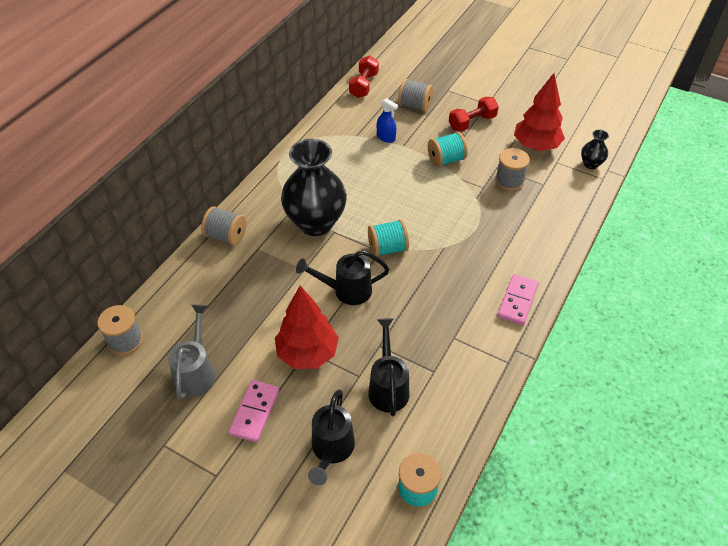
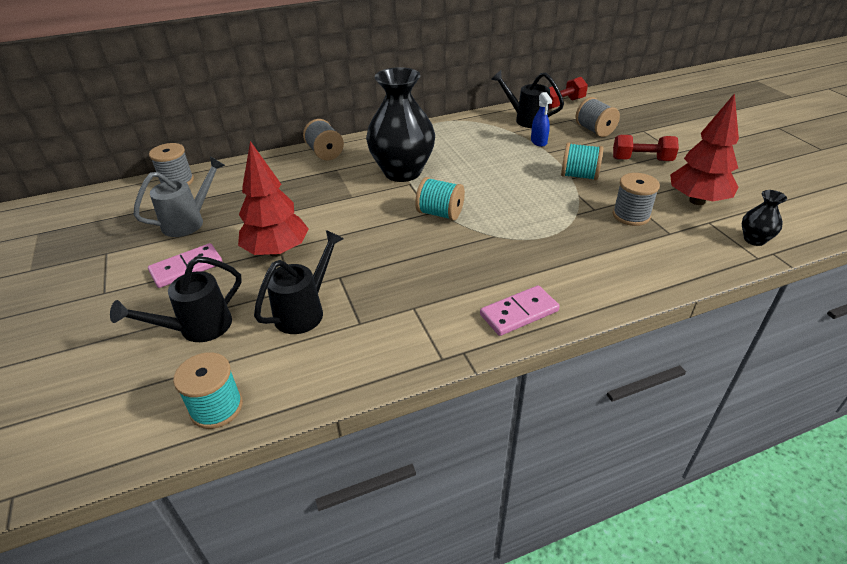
camera: 40 degrees right, 10 degrees down
black watering can [296,250,389,305] -> black watering can moved to [491,70,564,128]

